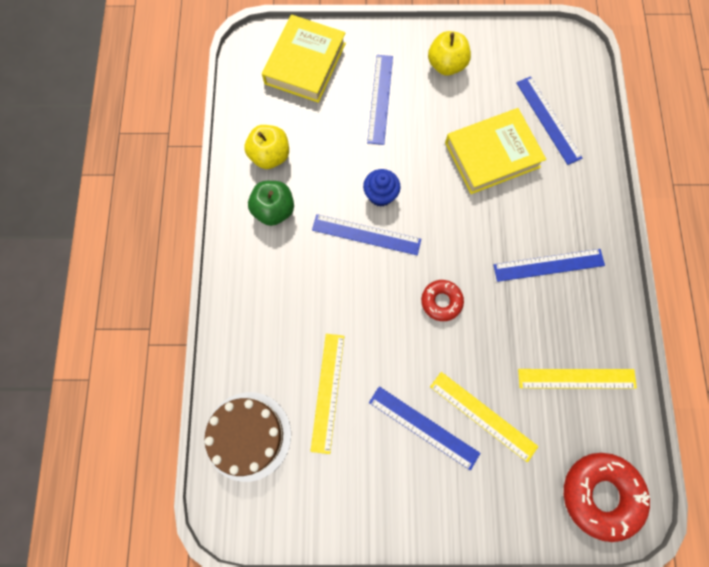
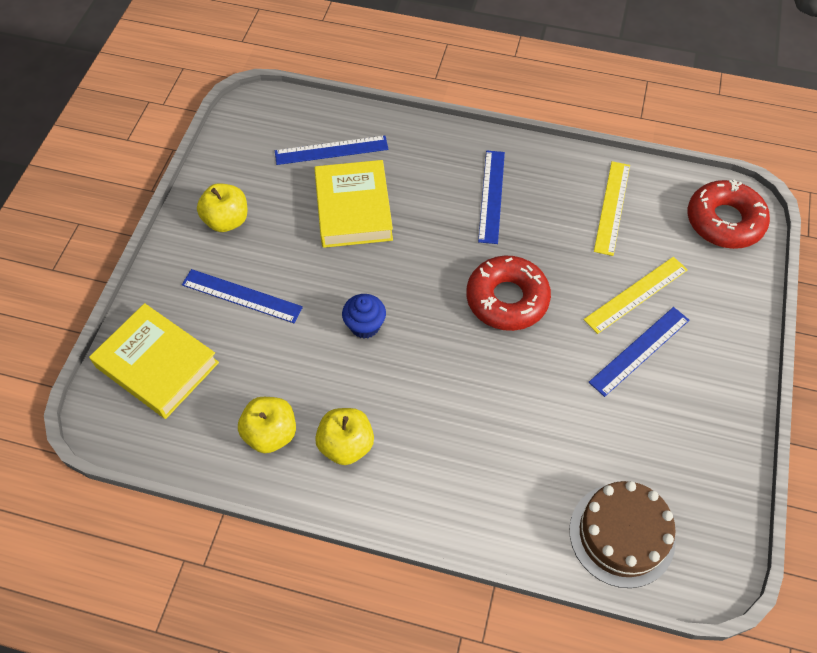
camera: 75 degrees left, 15 degrees down
green apple [248,181,294,226] -> yellow apple [315,408,374,465]
yellow ruler [310,334,344,454] -> none
blue ruler [312,214,421,255] -> none
red donut [421,280,464,321] -> red donut [466,256,551,331], size x1.78

